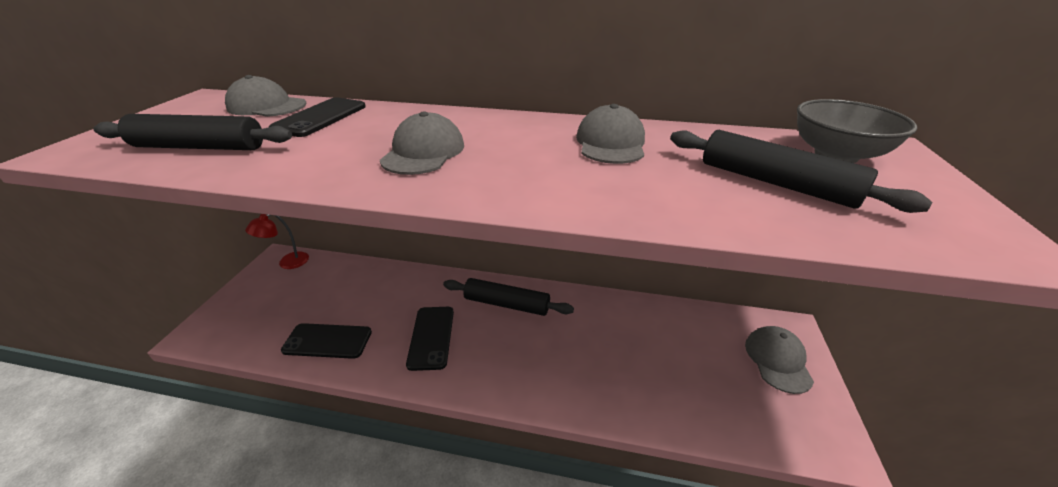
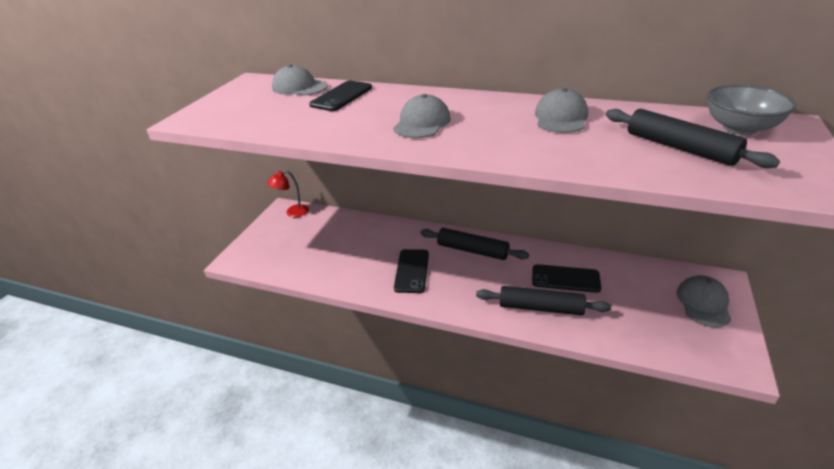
camera: 10 degrees right, 0 degrees up
black rolling pin [93,114,292,150] -> black rolling pin moved to [476,286,611,315]
black phone [281,323,372,359] -> black phone moved to [532,264,601,293]

